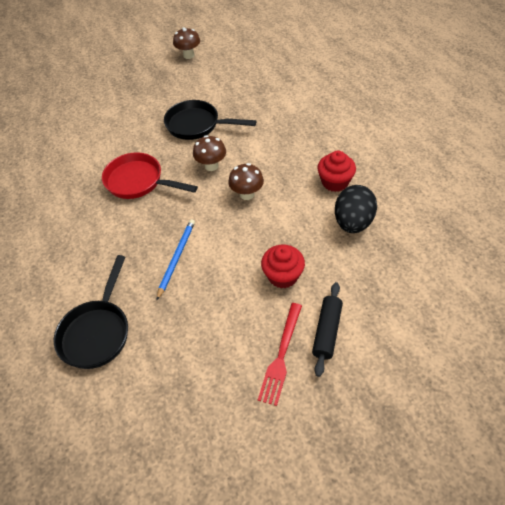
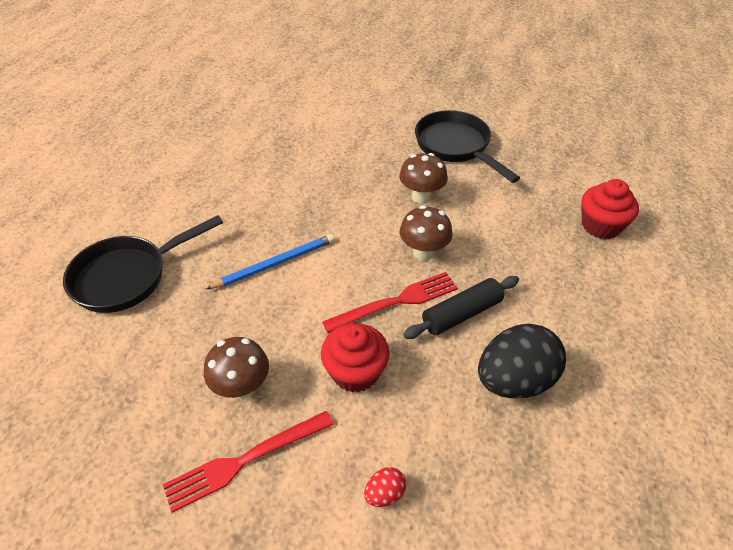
camera: 40 degrees right, 5 degrees down
red pan [102,152,198,199] -> none
brown mushroom [173,27,200,59] -> brown mushroom moved to [204,337,269,399]
black rolling pin [312,282,343,377] -> black rolling pin moved to [403,276,519,339]
red cupcake [317,151,356,192] -> red cupcake moved to [581,179,639,239]
none -> red fork [322,272,458,333]
none -> red egg [364,467,406,507]

